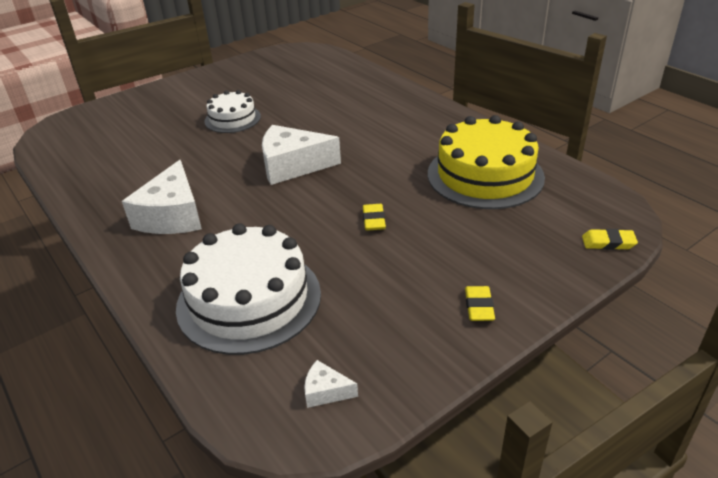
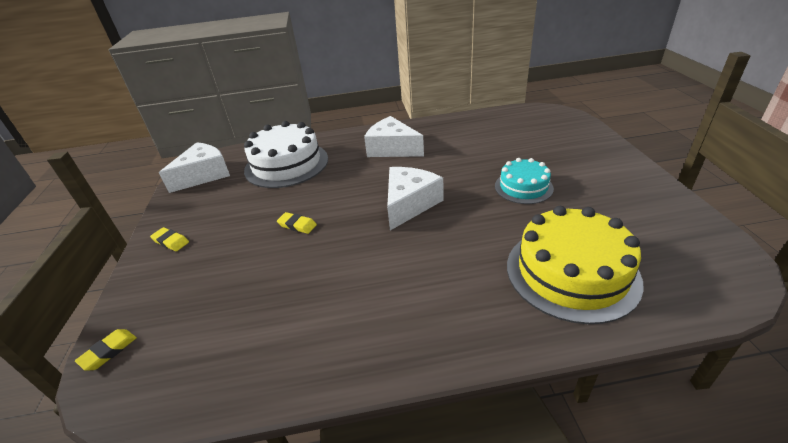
camera: 120 degrees right, 0 degrees up
white cake [204,90,261,133] -> turquoise cake [495,158,554,204]
white cheese [304,360,358,408] -> white cheese [159,142,230,193], size x2.24
yellow cake [428,115,545,209] -> yellow cake moved to [507,206,644,324]

